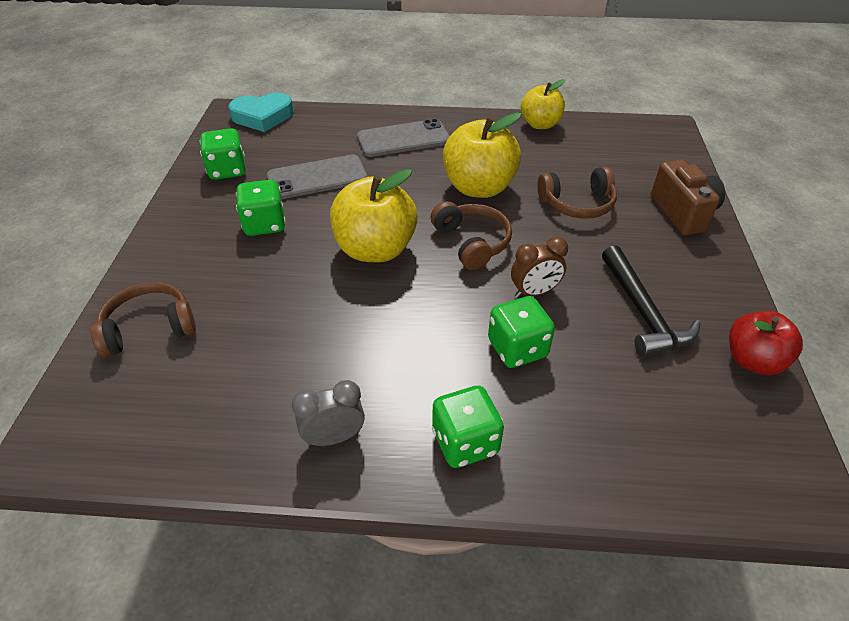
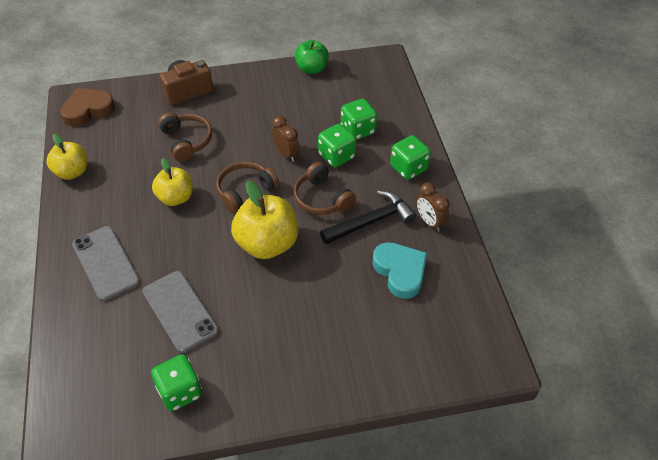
camera: 105 degrees left, 5 degrees up
brown headphones [91,282,196,357] -> brown headphones moved to [293,162,356,215]
turquoise heart [228,93,293,132] -> turquoise heart moved to [373,242,427,299]
green dice [236,180,286,236] -> green dice moved to [341,99,377,140]
grey clock [292,380,365,446] -> brown clock [417,182,450,231]
yellow apple [443,112,522,198] -> yellow apple [152,158,193,206], size x0.64
black hammer [602,245,700,357] -> black hammer moved to [320,190,416,245]
red apple [729,311,803,375] -> green apple [295,40,329,74]
none -> brown heart [60,88,115,127]

